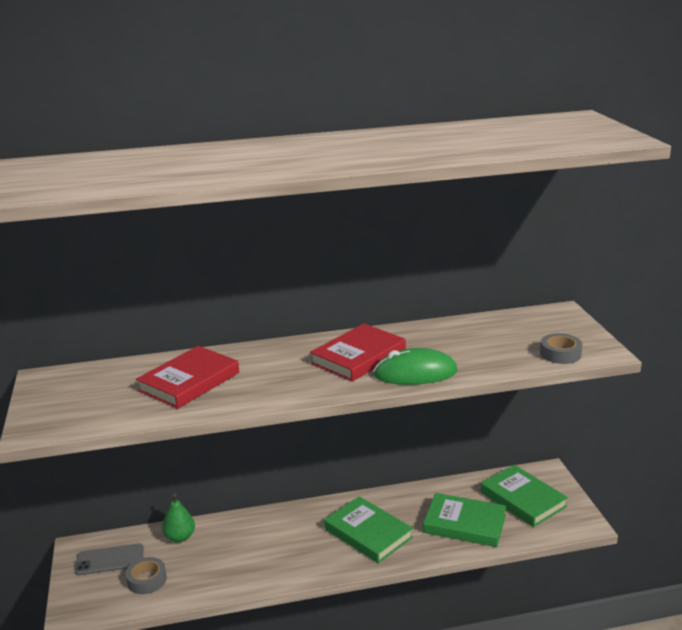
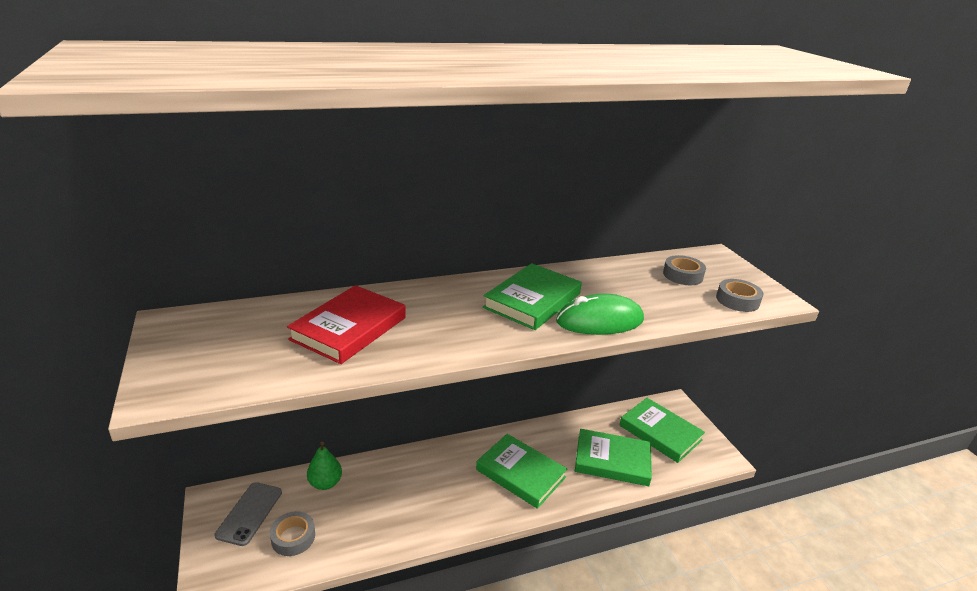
camera: 10 degrees left, 5 degrees up
grey phone [75,543,144,575] -> grey phone turned 60 degrees counterclockwise [215,482,282,546]
red book [310,324,406,382] -> green book [483,263,582,330]
none -> grey tape [663,255,706,285]

